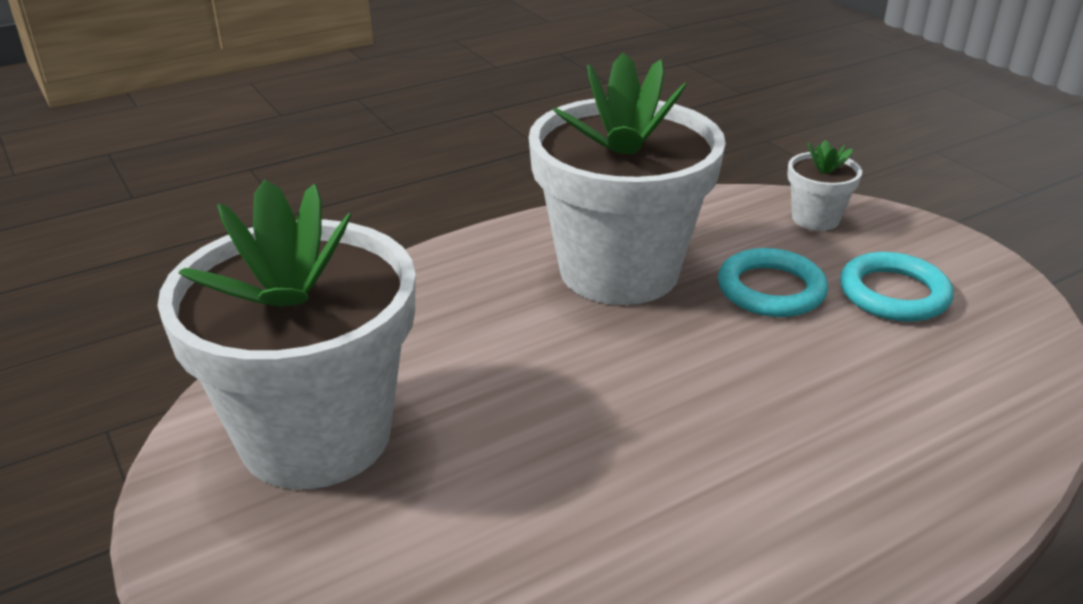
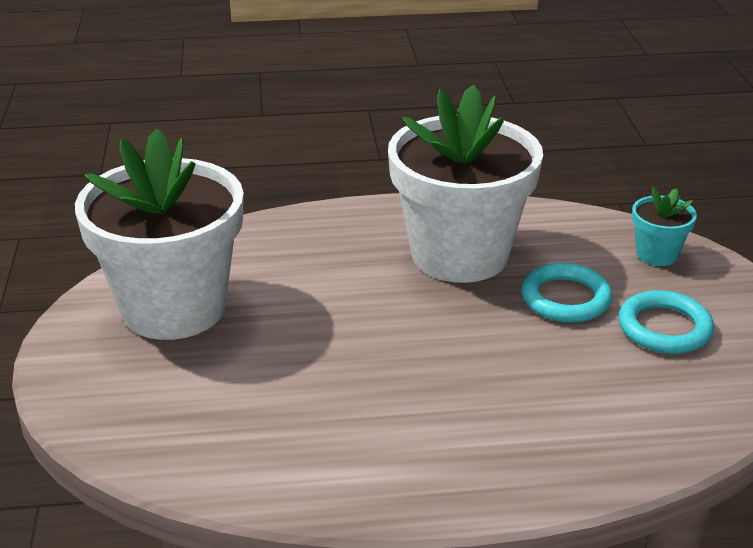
camera: 25 degrees right, 0 degrees up
white flower pot [787,140,862,231] -> turquoise flower pot [632,187,697,266]

